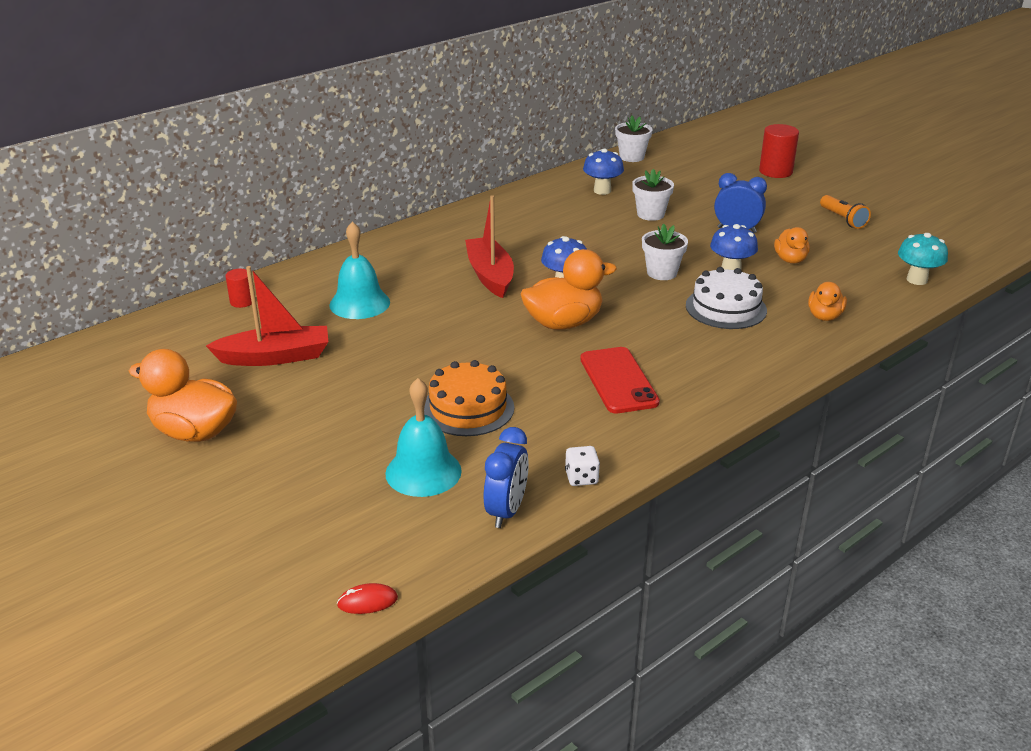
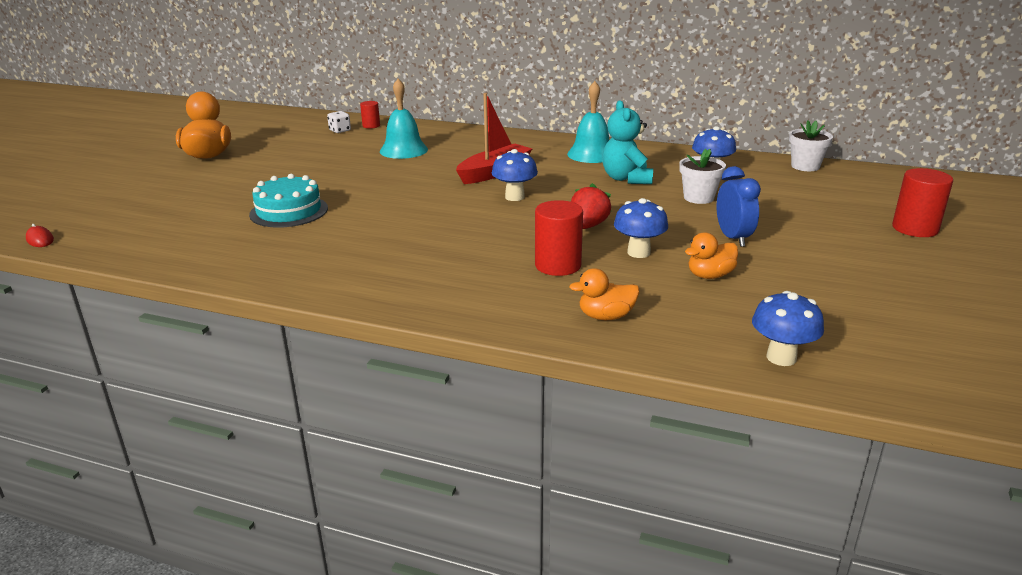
camera: 60 degrees right, 5 degrees down
red boat [206,266,328,366] -> none
turquoise bell [385,378,462,497] -> turquoise bell moved to [567,81,609,163]
orange cake [424,360,514,436] -> turquoise cake [249,174,328,228]
blue clock [484,427,529,528] -> none
orange duck [521,249,617,330] -> none
white dice [565,446,600,486] -> white dice moved to [327,111,351,133]
red phone [580,347,660,413] -> none
white flower pot [642,224,688,280] -> red strawberry [571,183,611,229]
white cake [686,267,767,329] -> red cylinder [535,200,583,276]
orange flashlight [820,195,871,229] -> none
turquoise mushroom [898,233,948,285] -> blue mushroom [752,291,824,366]
none -> turquoise teddy bear [602,100,653,184]

